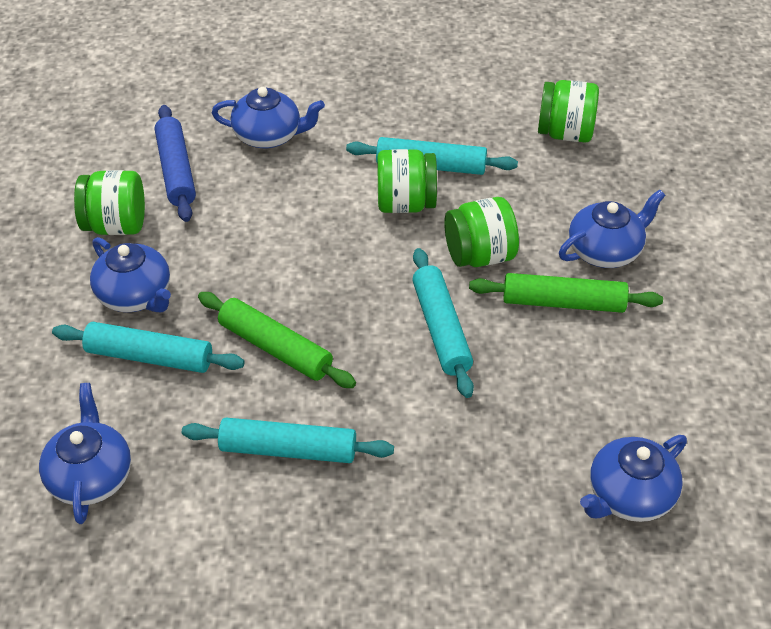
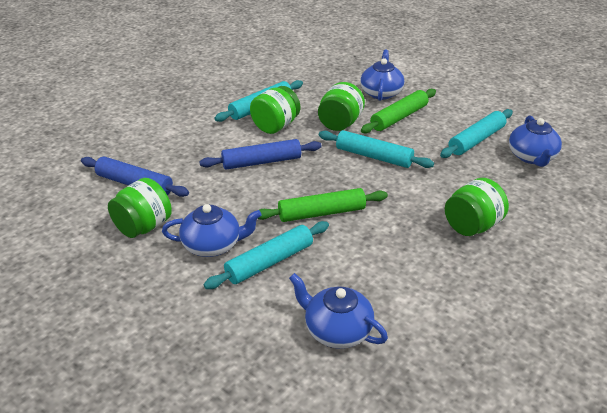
camera: 50 degrees left, 10 degrees down
turquoise rolling pin [182,418,394,463] -> turquoise rolling pin moved to [440,109,513,158]
blue teapot [212,87,325,148] -> none
green jar [538,80,599,143] -> green jar moved to [445,178,509,236]
none -> blue rolling pin [199,139,322,170]

